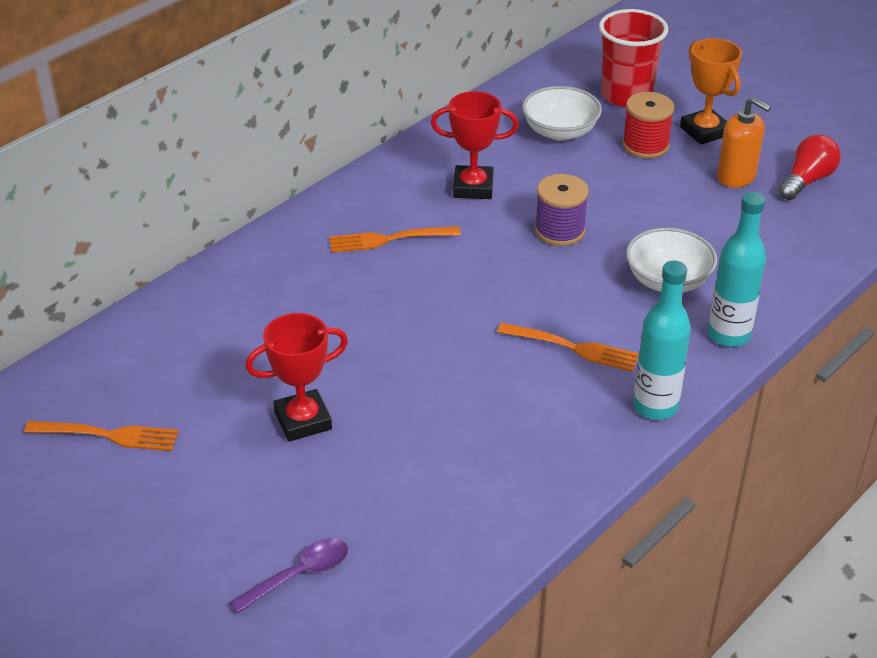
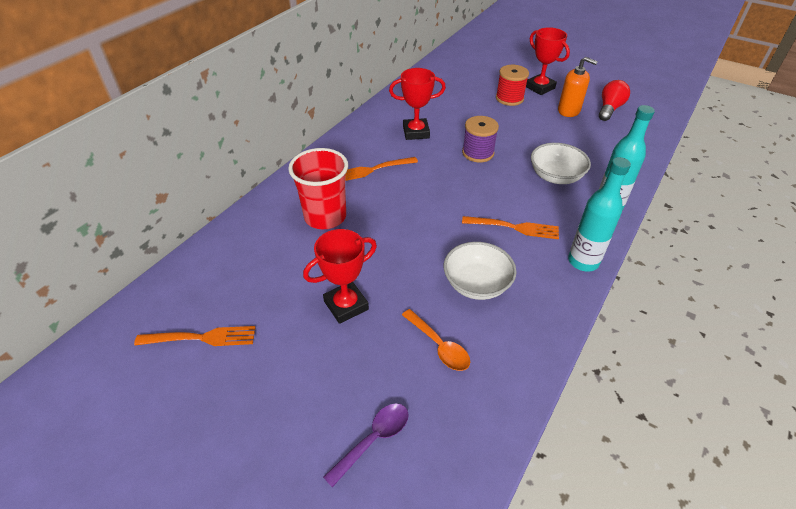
camera: 10 degrees left, 5 degrees up
white bowl [522,86,602,141] -> white bowl moved to [444,242,517,300]
red cup [599,9,668,107] -> red cup moved to [288,148,348,229]
orange trophy [680,38,742,145] -> red trophy [526,27,570,95]
none -> orange spoon [402,309,470,371]

